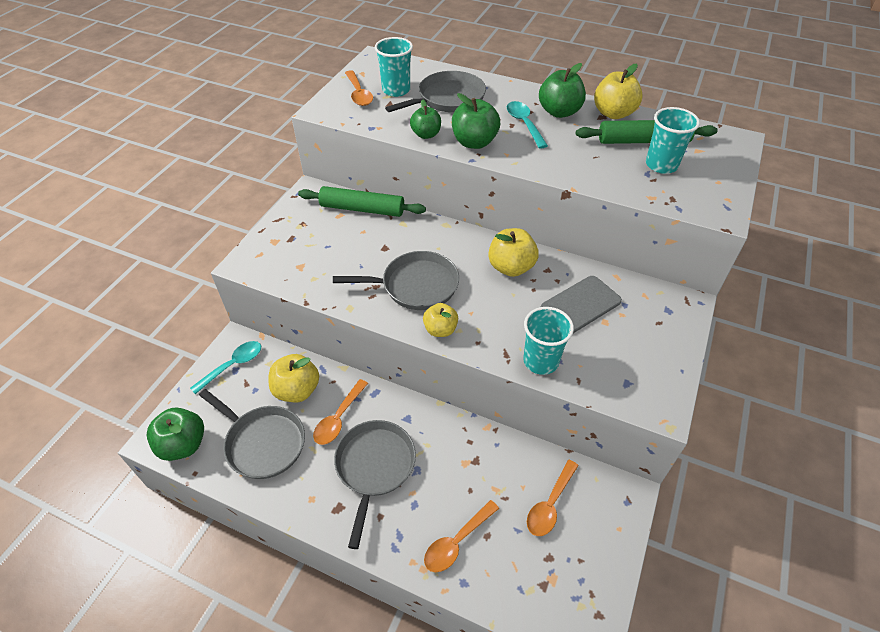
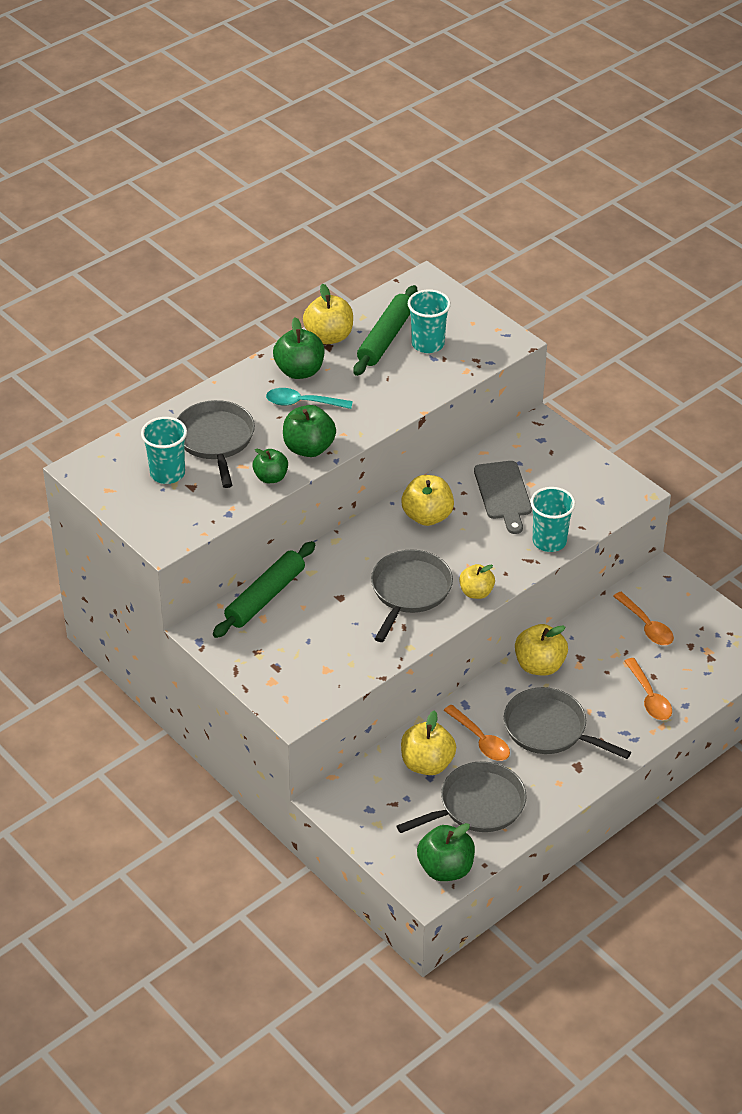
camera: 65 degrees left, 5 degrees down
turquoise spoon [190,341,261,394] -> none
orange spoon [345,70,373,106] -> none
none -> yellow apple [515,624,568,676]

